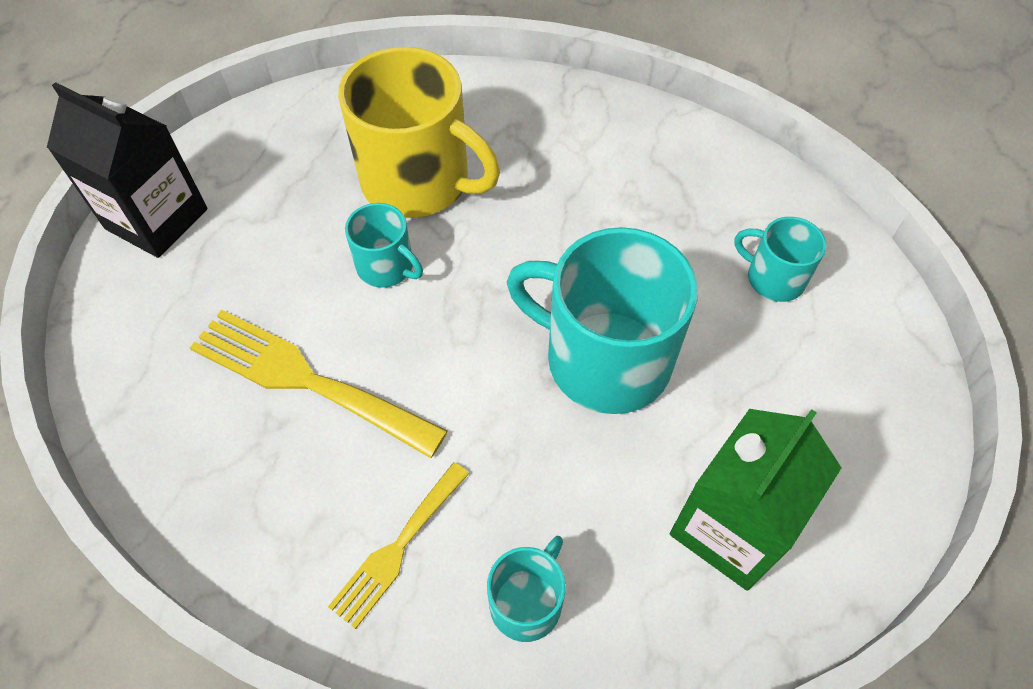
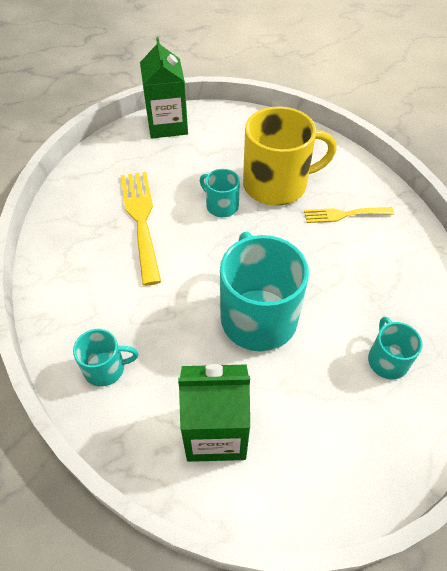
camera: 50 degrees right, 5 degrees down
black carton [47,82,207,258] -> green carton [140,37,188,139]
yellow fork [328,462,469,629] -> yellow fork moved to [304,207,394,223]
yellow mug [338,47,500,218] -> yellow mug turned 90 degrees counterclockwise [243,106,337,206]
turquoise mug [345,203,423,288] -> turquoise mug turned 135 degrees clockwise [200,169,240,217]

